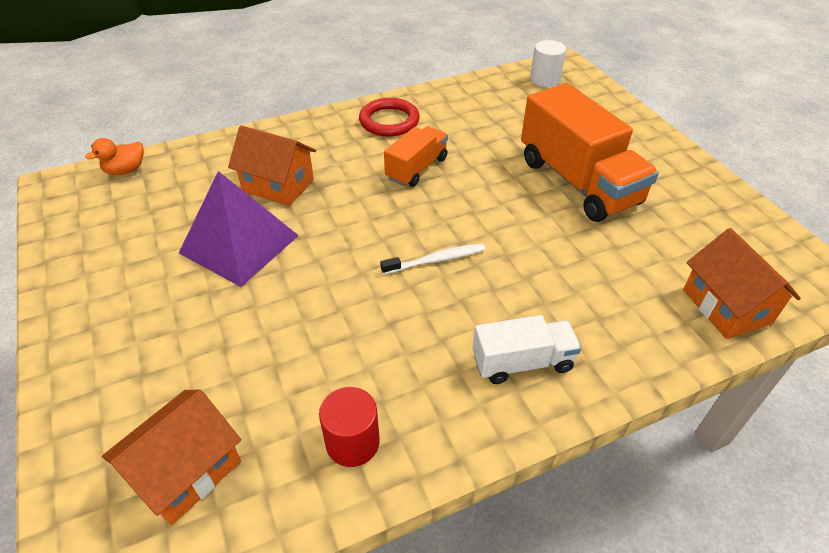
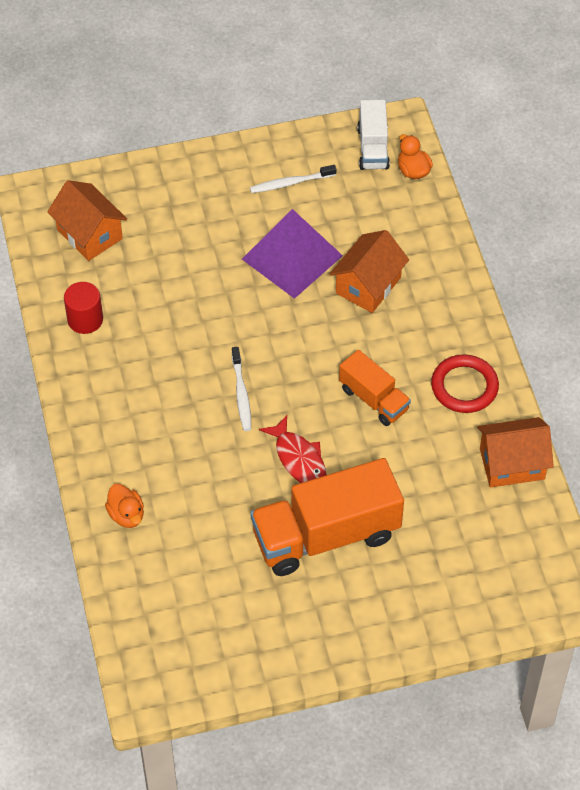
camera: 100 degrees right, 10 degrees up
white truck [473,315,581,384] -> white truck moved to [357,100,390,170]
white cylinder [530,40,566,87] -> none
orange house [683,228,801,339] -> orange house moved to [477,417,554,487]
none -> orange duck [105,484,144,528]
none -> white toothbrush [250,165,336,193]
none -> red fish [259,415,326,483]

